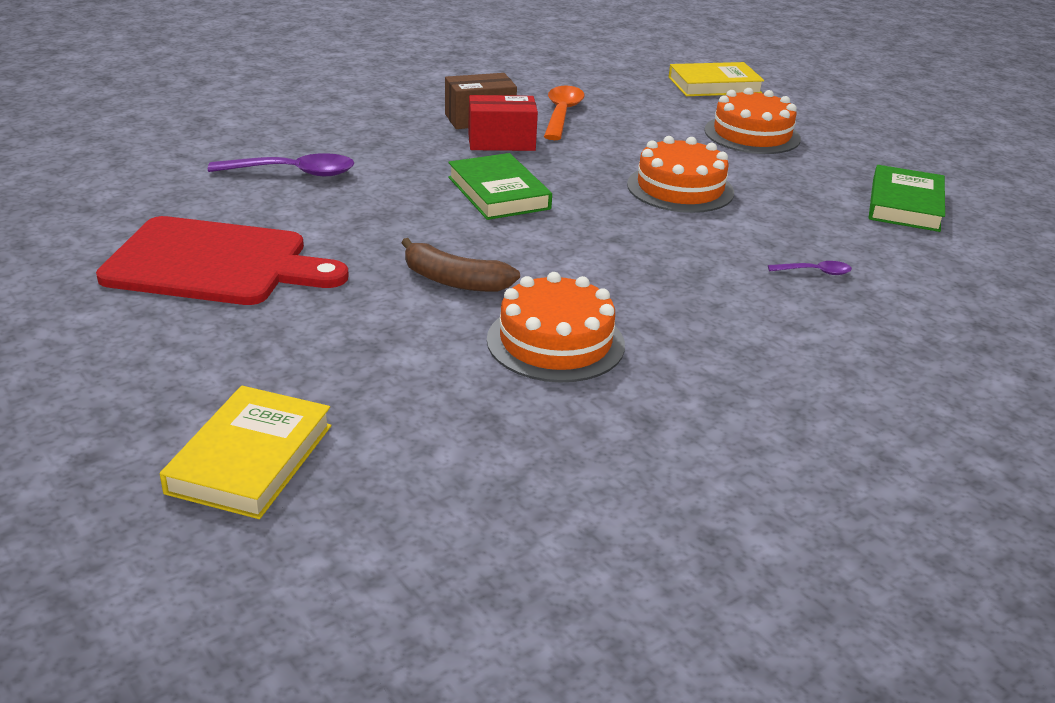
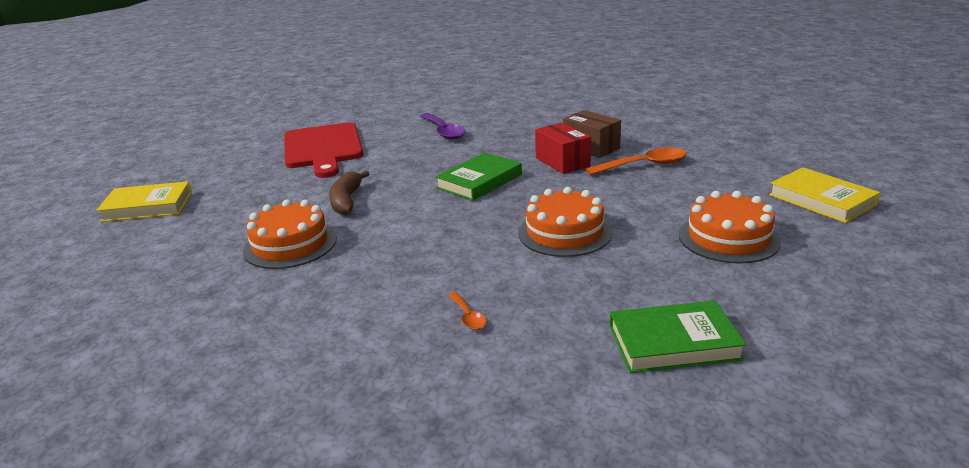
camera: 70 degrees right, 5 degrees down
purple spoon [768,261,852,275] -> orange spoon [448,292,487,330]

